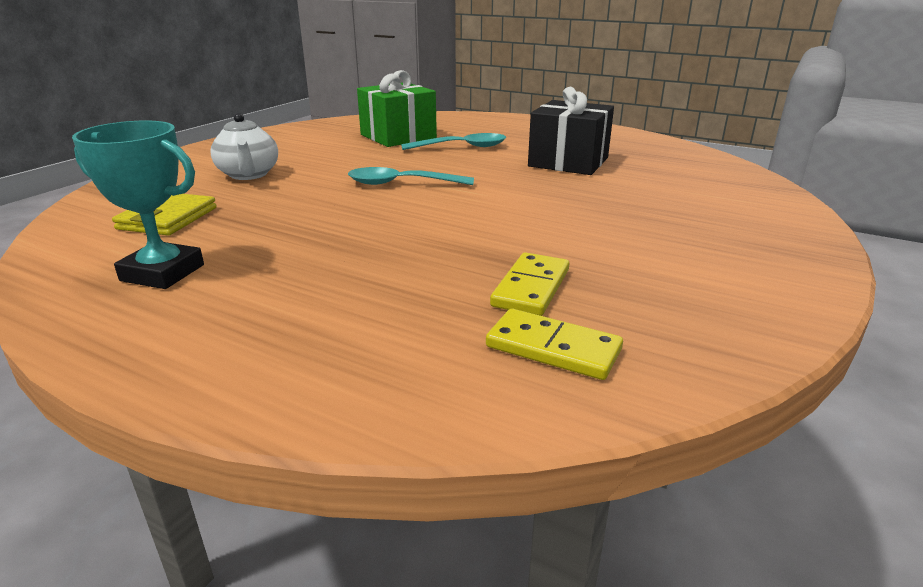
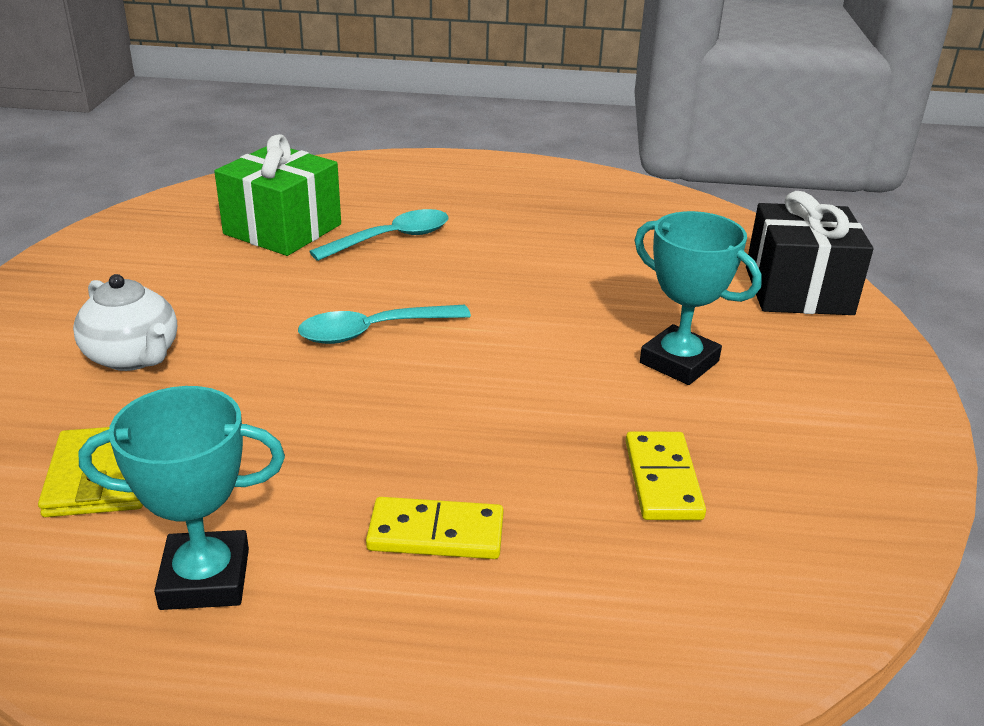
camera: 25 degrees left, 5 degrees up
yellow domino [486,309,623,380] -> yellow domino moved to [366,497,504,559]
black gift [528,87,614,175] -> black gift moved to [746,191,873,315]
none -> turquoise trophy [635,211,762,385]

